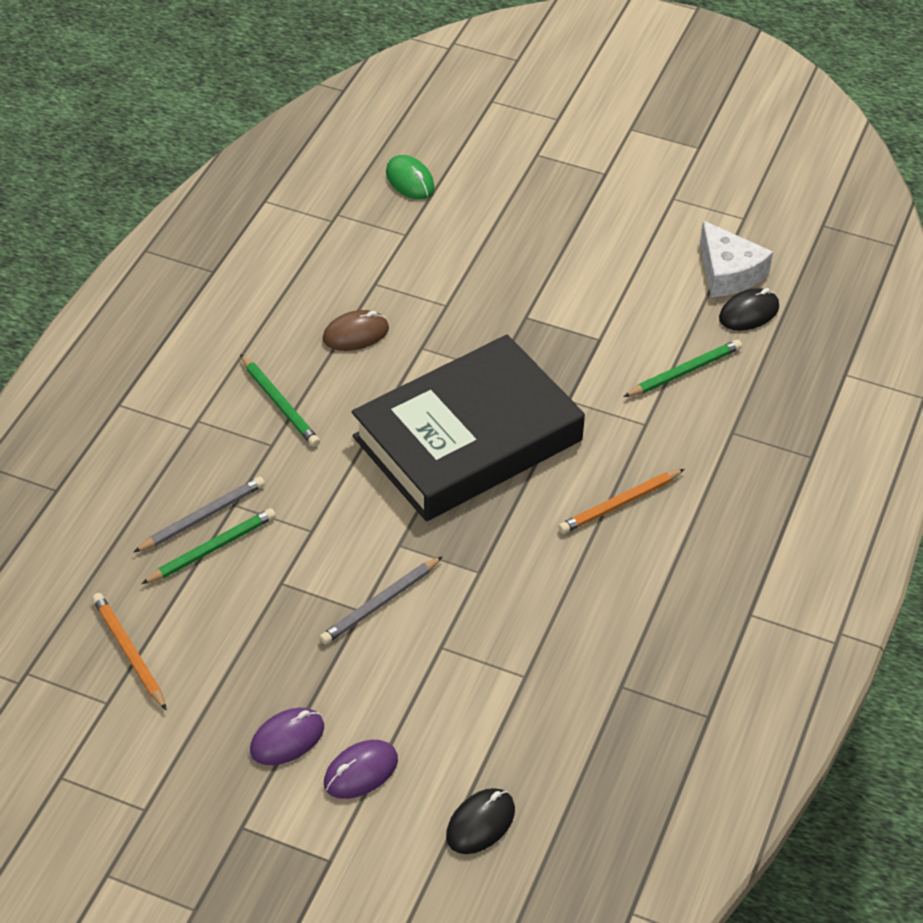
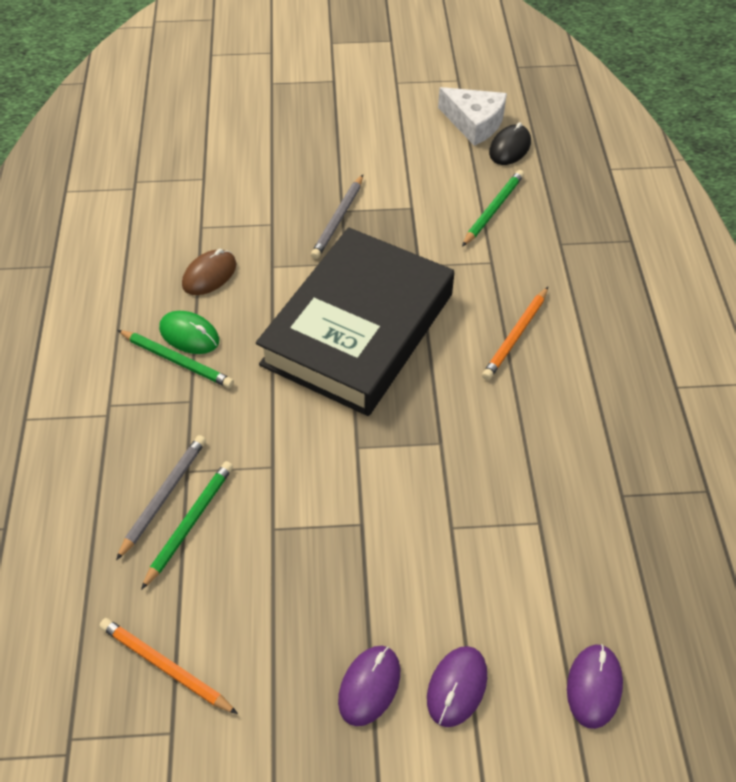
camera: 25 degrees left, 5 degrees up
grey pencil [319,556,443,645] -> grey pencil moved to [311,175,363,259]
green mouse [386,155,435,200] -> green mouse moved to [159,311,219,354]
black mouse [446,788,515,854] -> purple mouse [567,644,623,729]

